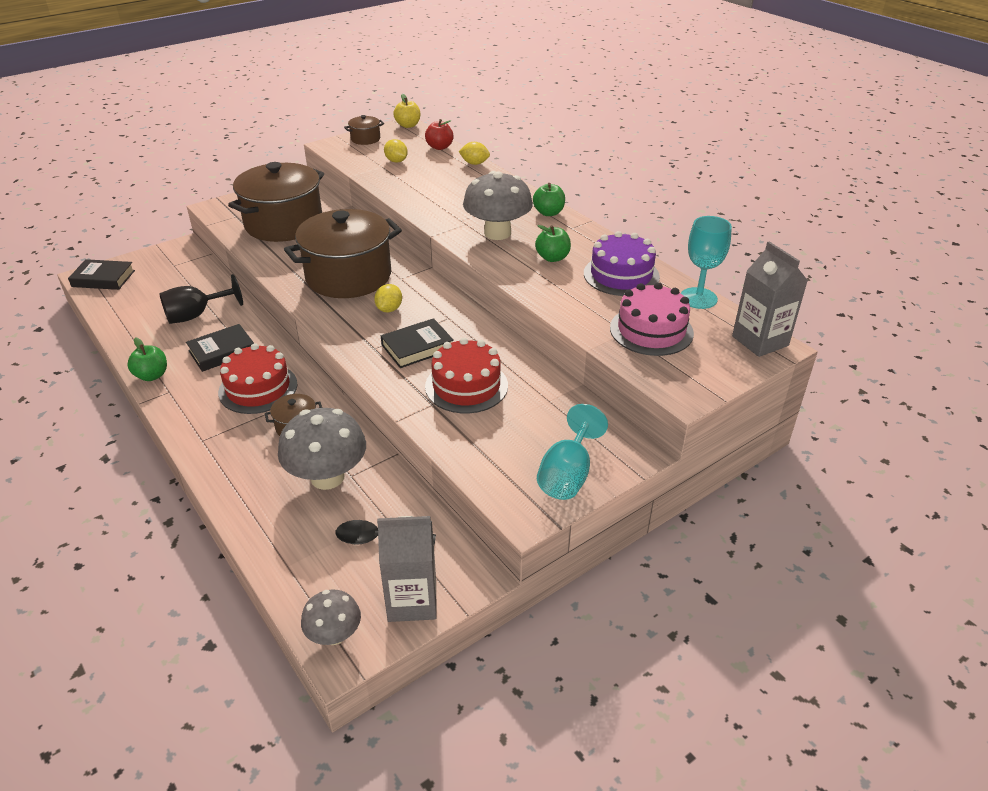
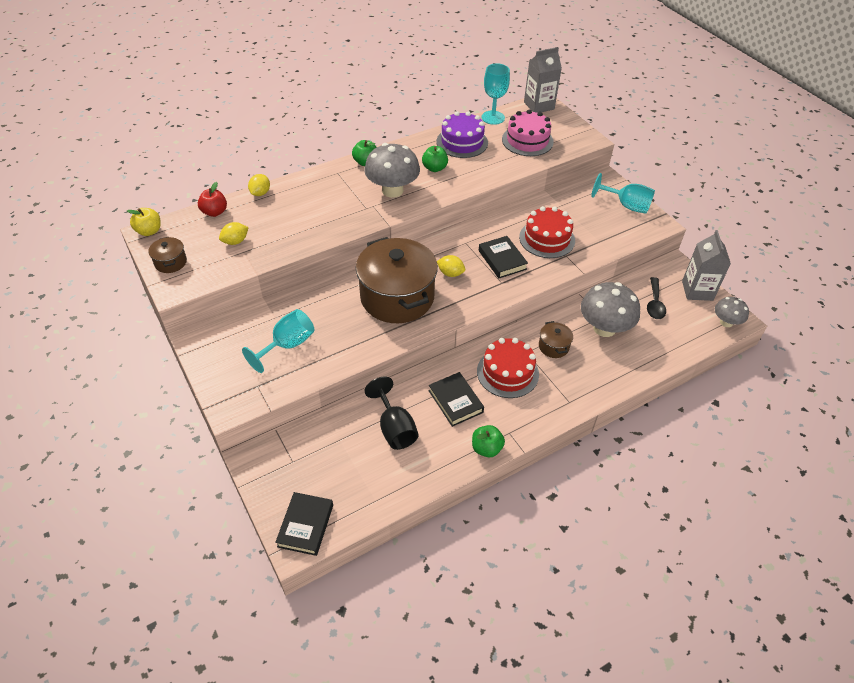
camera: 85 degrees left, 10 degrees up
brown pot [228,162,324,242] -> turquoise goblet [242,309,315,373]

